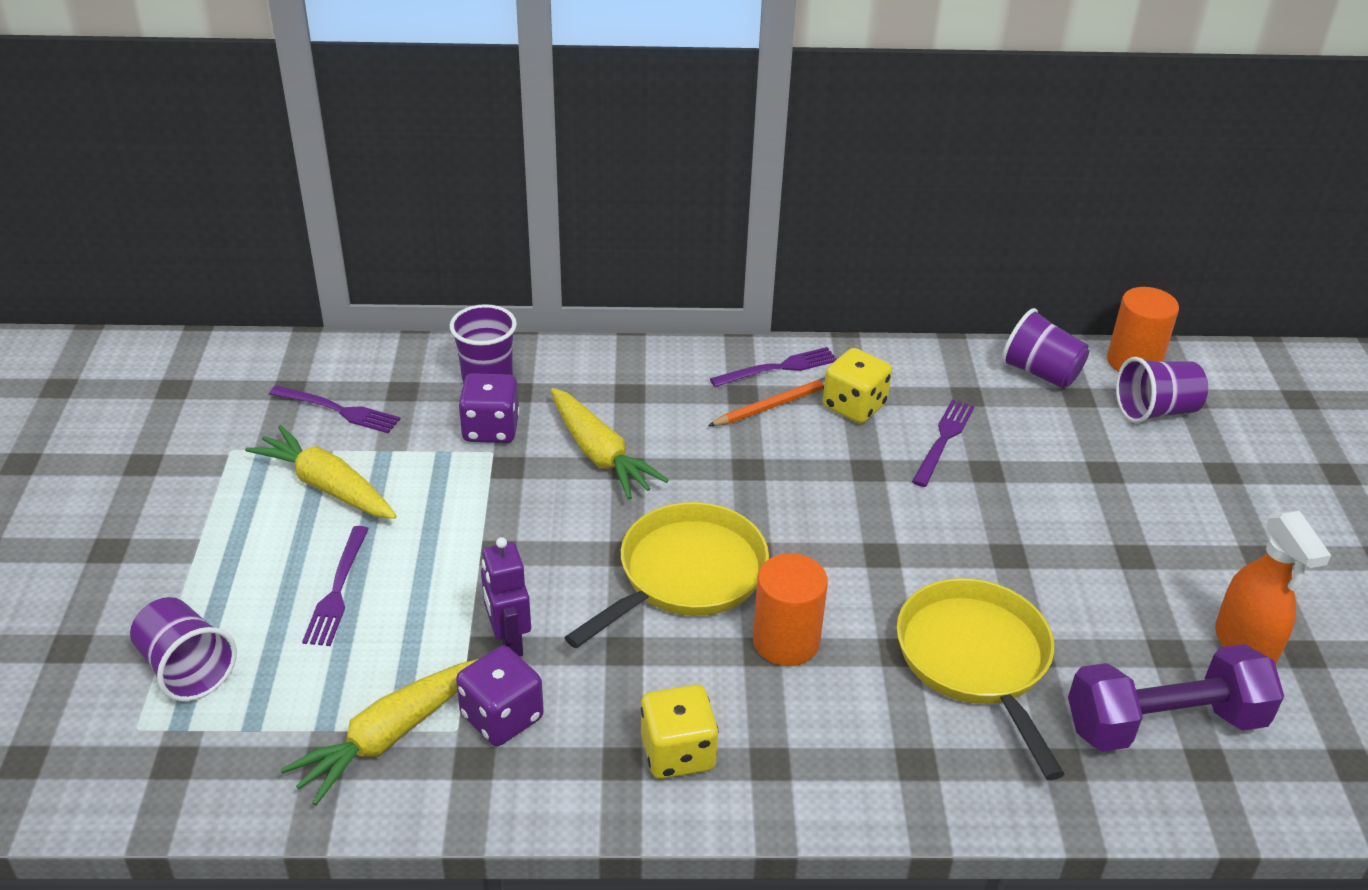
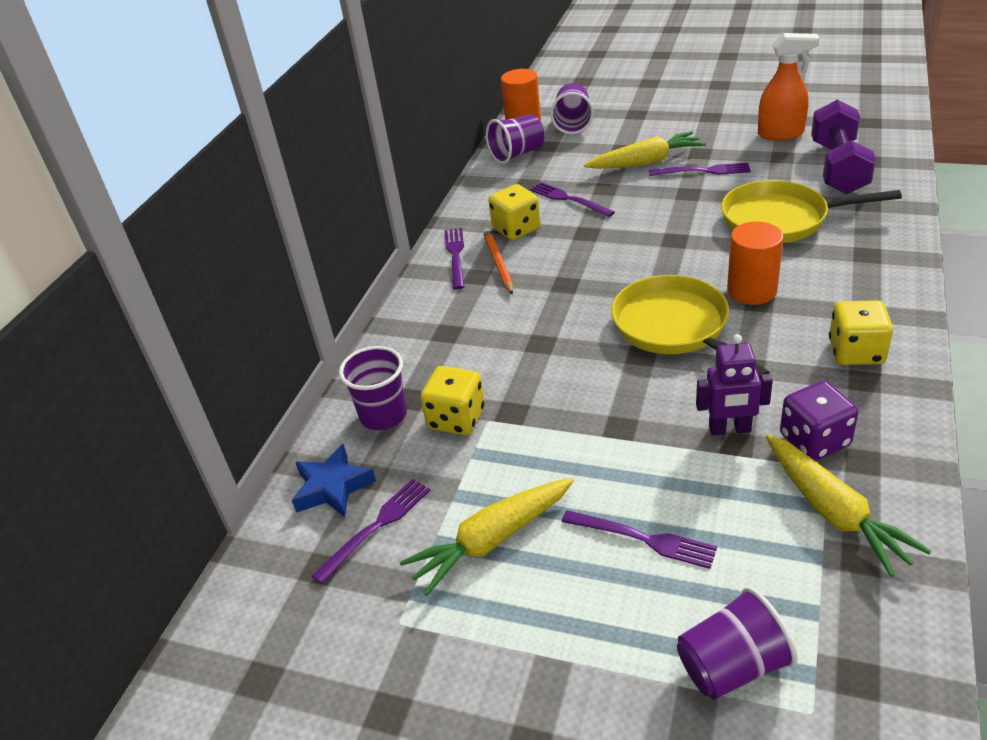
camera: 65 degrees left, 0 degrees up
purple dice [459,373,519,443] -> yellow dice [420,366,485,435]
yellow carrot [551,388,669,499] -> yellow carrot moved to [584,131,706,169]
none -> blue star [292,444,376,517]
none -> purple fork [649,163,751,176]

